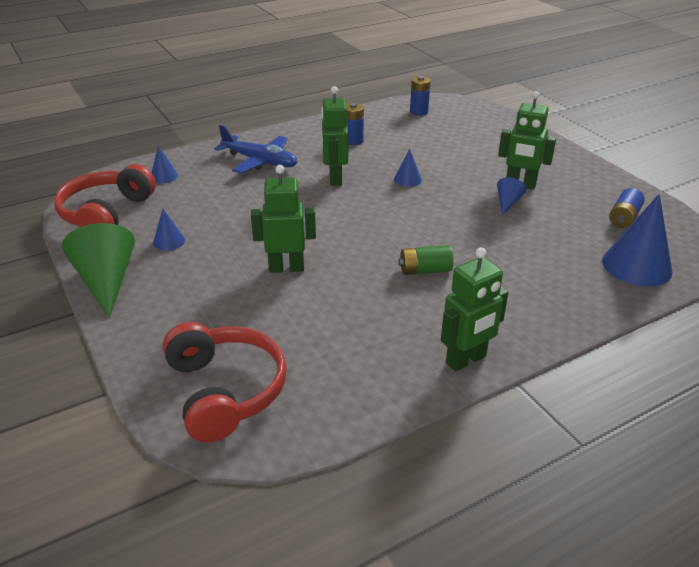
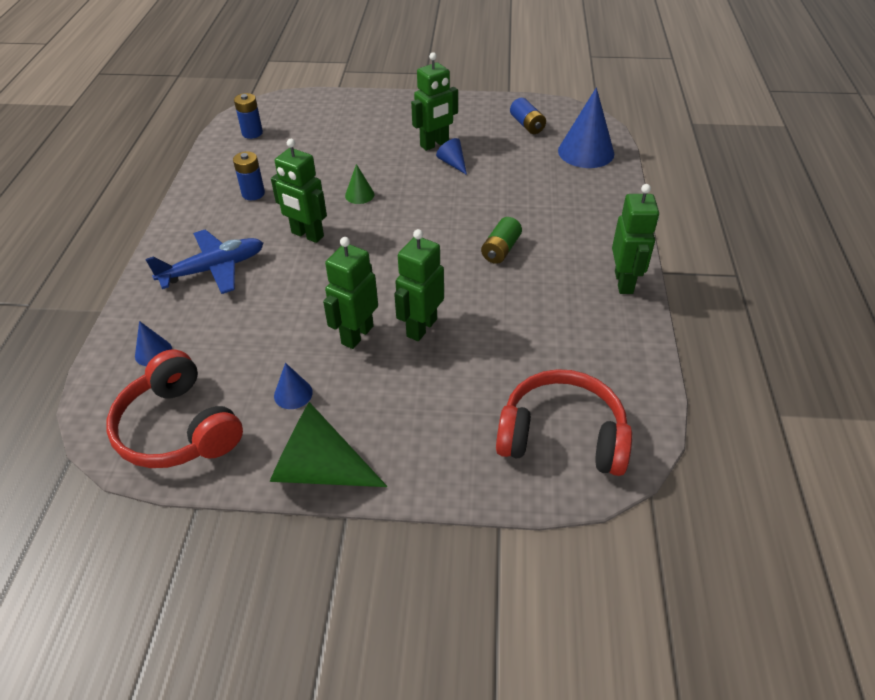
camera: 55 degrees left, 10 degrees up
blue cone [394,149,422,187] -> green cone [345,164,374,204]
none -> green robot [323,237,378,349]

